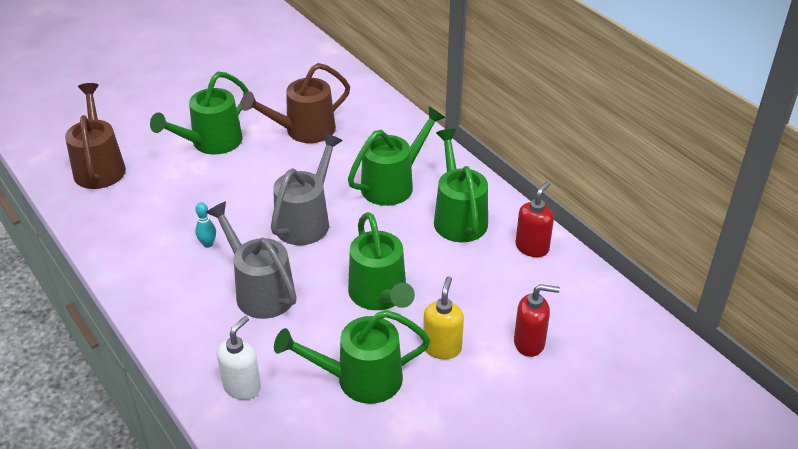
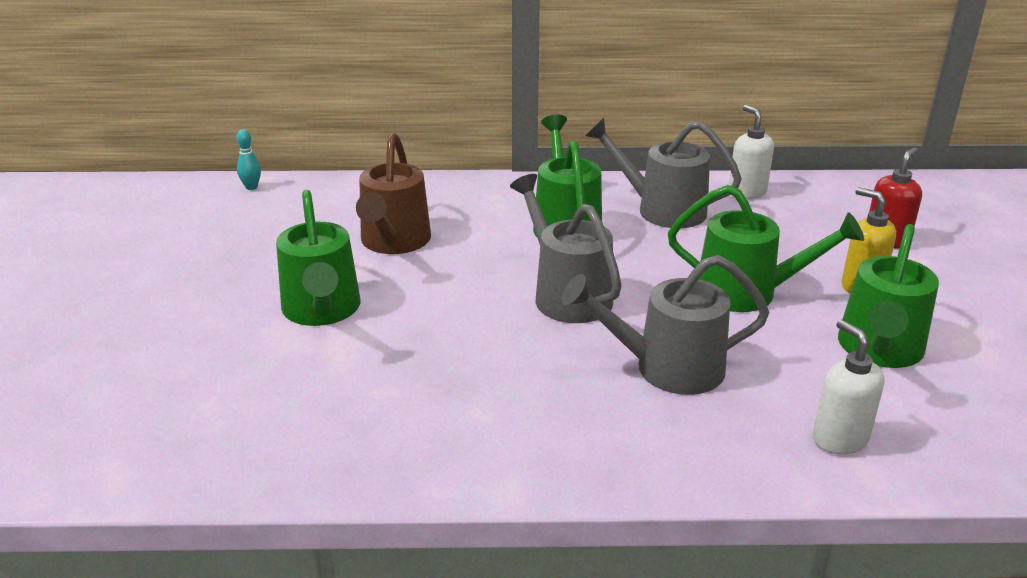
camera: 55 degrees left, 10 degrees down
brown watering can [65,83,126,189] -> none
turquoise bowling pin [195,202,216,248] -> turquoise bowling pin moved to [236,129,261,190]
green watering can [434,129,488,242] -> grey watering can [585,117,742,228]
red soap dispenser [515,181,554,257] -> white soap dispenser [729,105,774,199]

